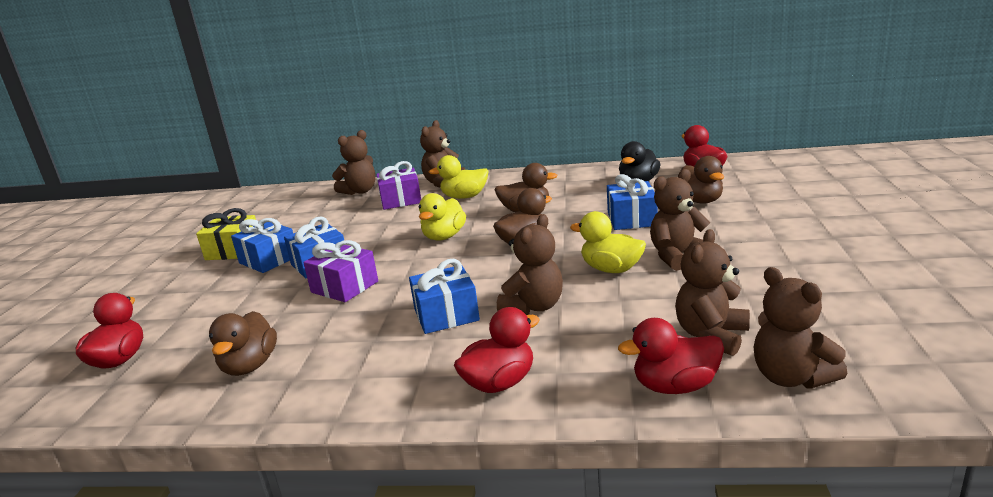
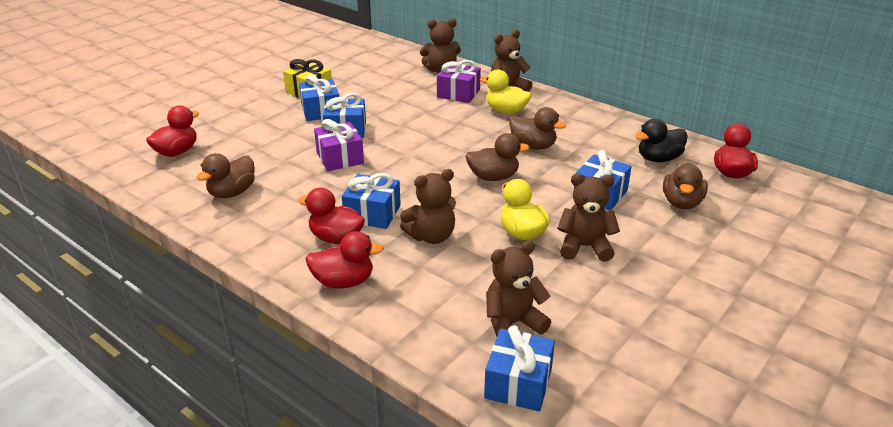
camera: 30 degrees right, 10 degrees up
yellow duck [419,193,466,241] -> none
red duck [618,318,724,394] -> red duck moved to [298,188,365,244]
brown teddy bear [754,267,847,389] -> blue gift [484,325,555,411]

